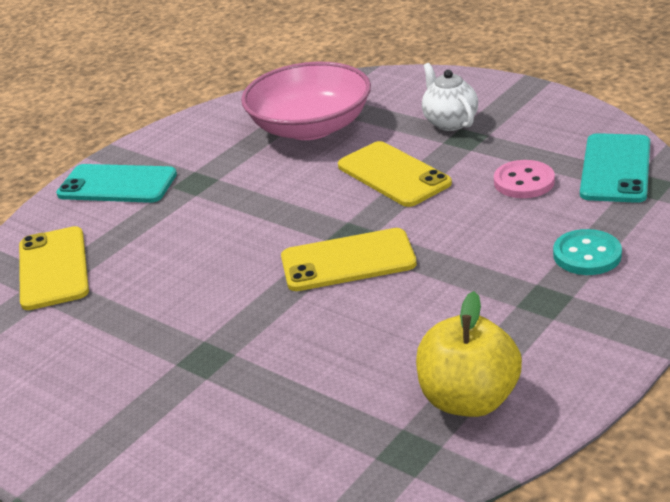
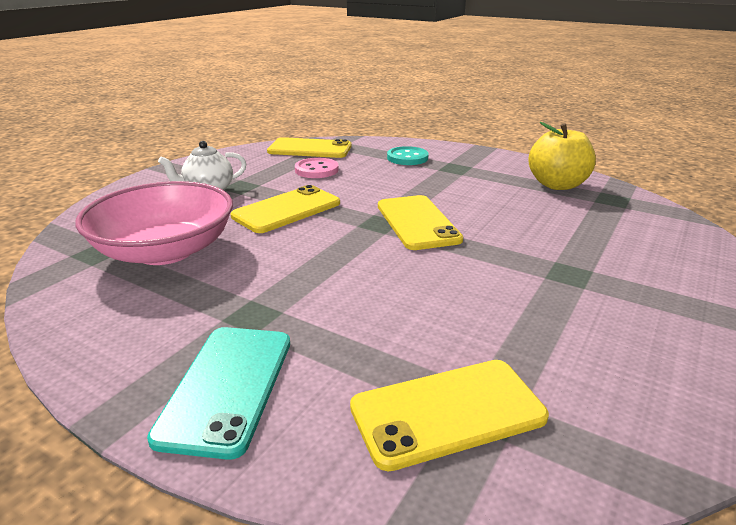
camera: 100 degrees left, 5 degrees down
turquoise phone [580,133,650,203] -> yellow phone [267,137,351,158]

